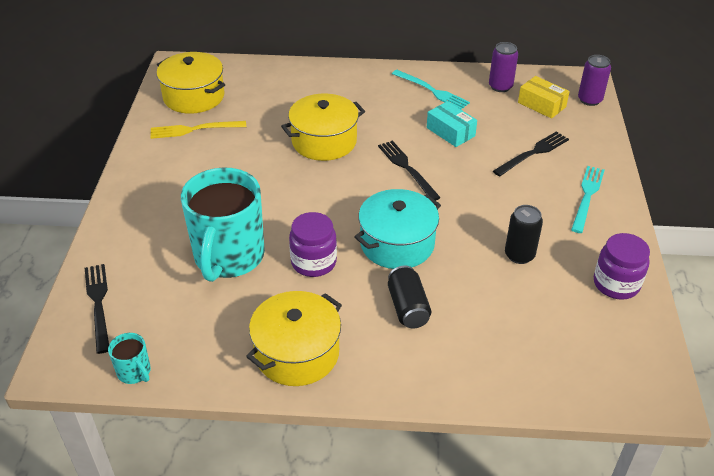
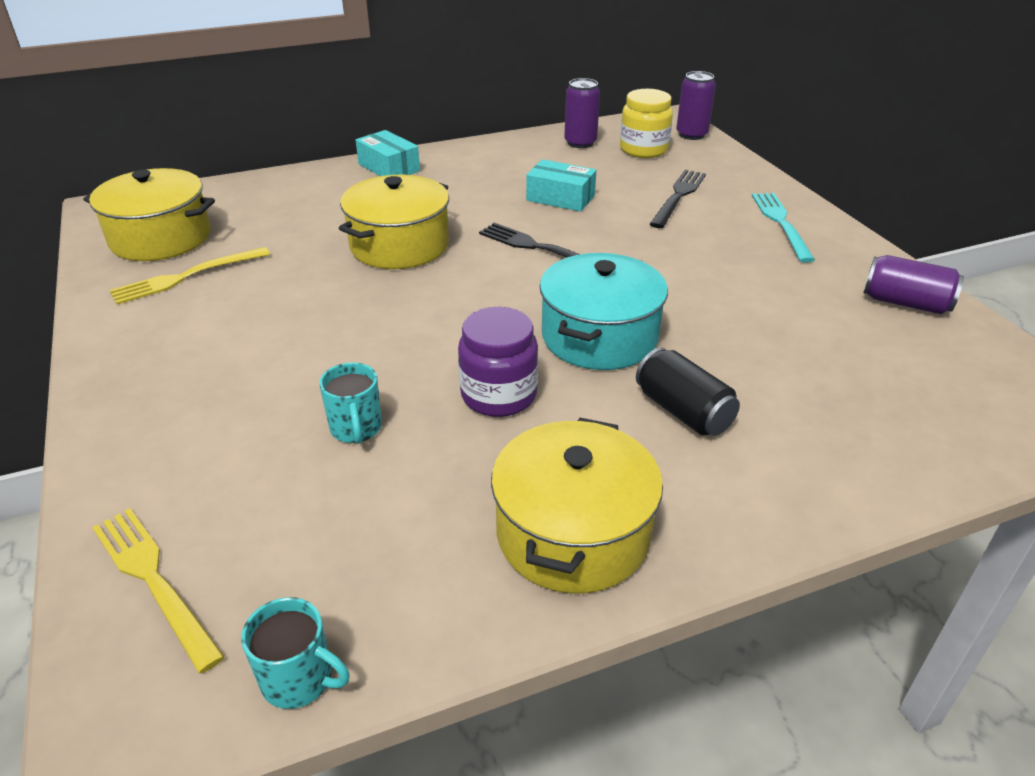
camera: 25 degrees left, 5 degrees down
black fork [85,264,109,354] -> yellow fork [92,508,225,673]
turquoise mug [181,167,265,282] -> turquoise mug [319,362,382,444], size x0.42
turquoise fork [392,70,470,110] -> none
black can [505,205,543,264] -> none
yellow box [518,76,570,119] -> yellow jar [620,89,673,158]
purple jar [594,233,650,300] -> purple can [863,255,964,315]
none -> turquoise box [356,130,420,176]

